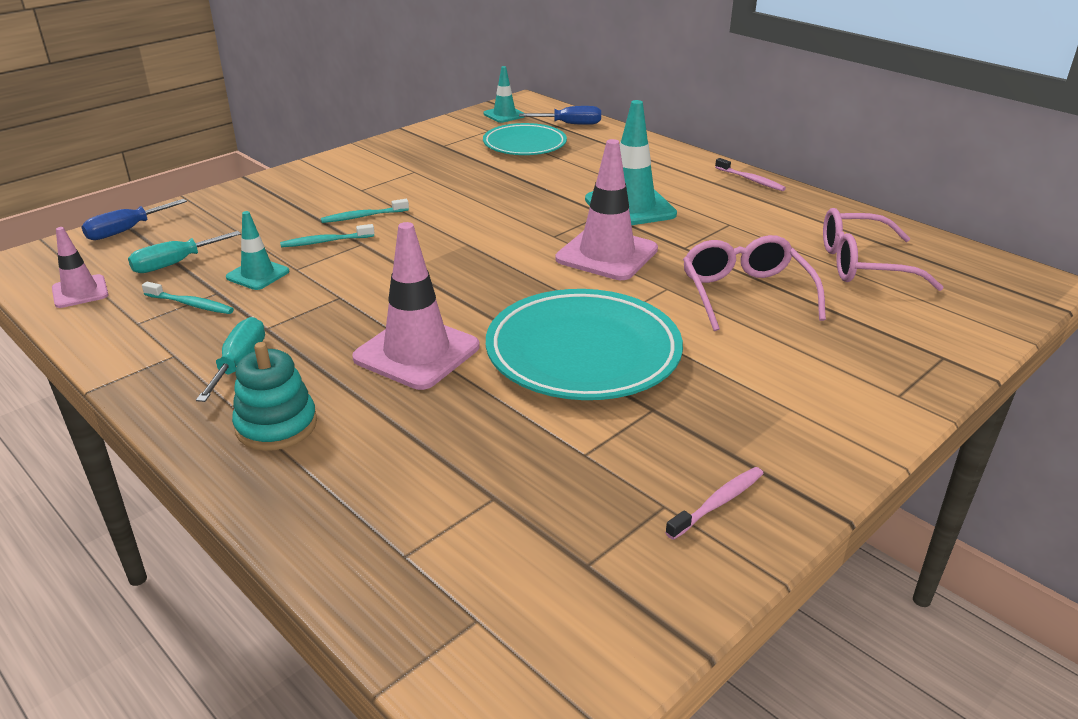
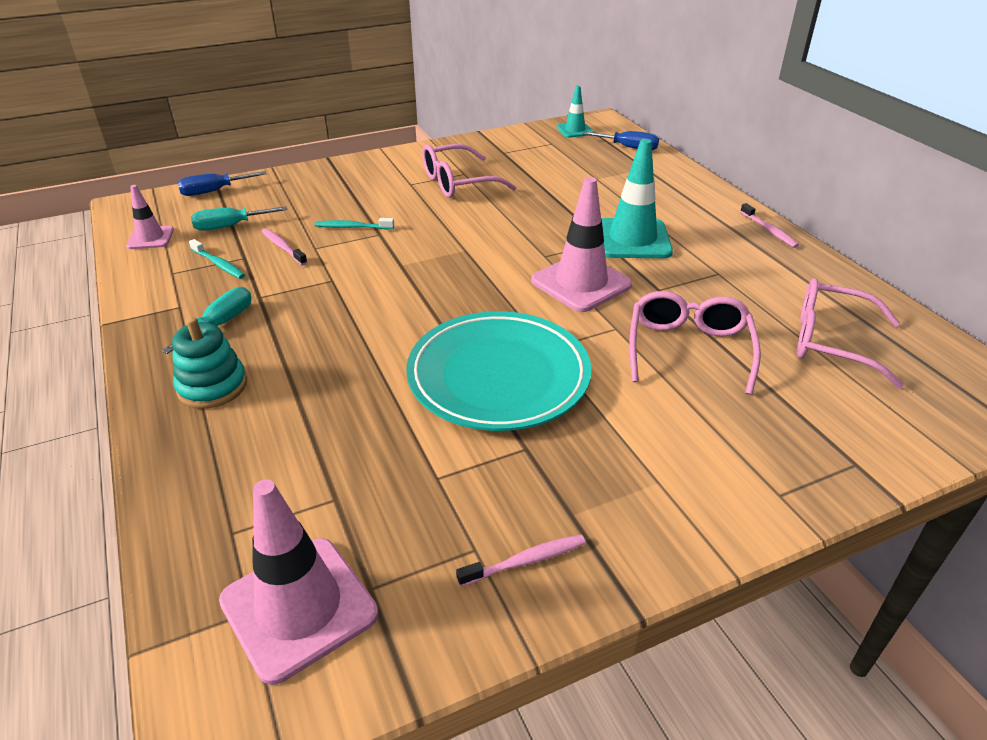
camera: 20 degrees right, 5 degrees up
turquoise traffic cone [226,211,289,290] -> pink toothbrush [262,228,307,265]
turquoise toothbrush [321,199,409,223] -> none
pink traffic cone [352,222,480,390] -> pink traffic cone moved to [219,479,378,685]
turquoise plate [483,123,567,155] -> none
none -> pink glasses [422,144,516,198]

